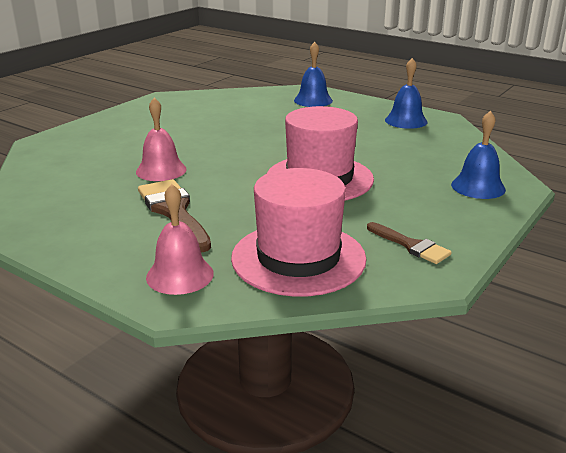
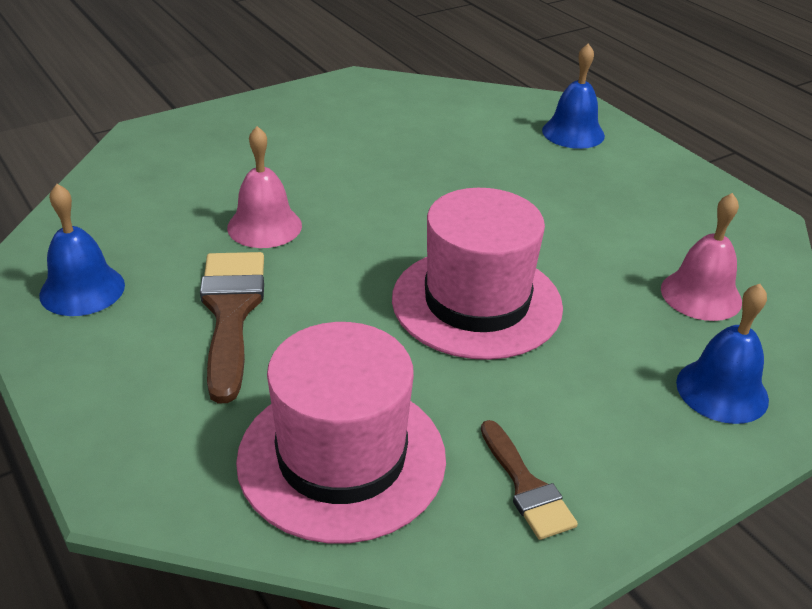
camera: 20 degrees right, 10 degrees up
pink bell [146,184,214,295] -> pink bell moved to [661,193,742,321]
blue bell [385,58,427,129] -> blue bell moved to [39,184,125,316]

